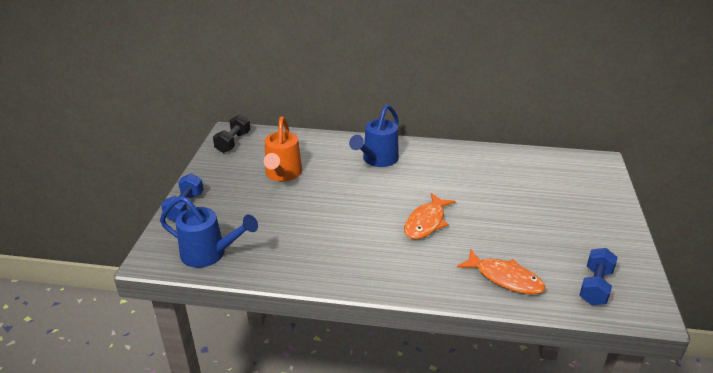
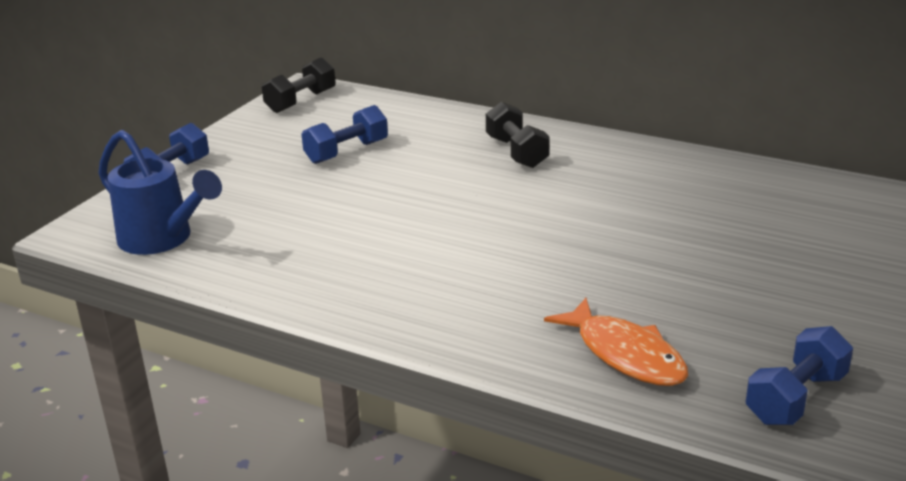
camera: 20 degrees right, 5 degrees down
orange watering can [264,116,302,181] -> blue dumbbell [301,105,388,164]
blue watering can [349,105,399,167] -> black dumbbell [486,102,550,168]
orange fish [404,193,456,239] -> none

